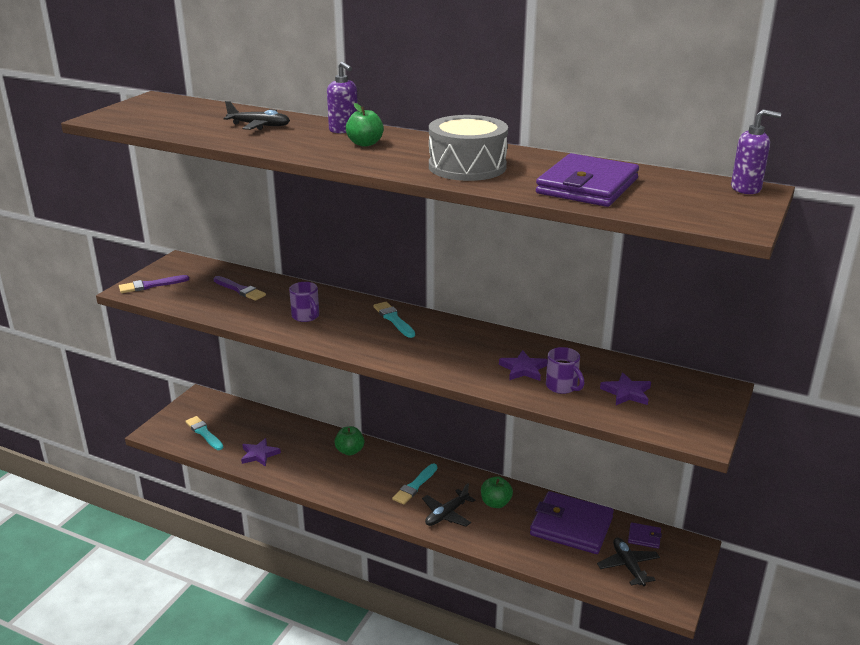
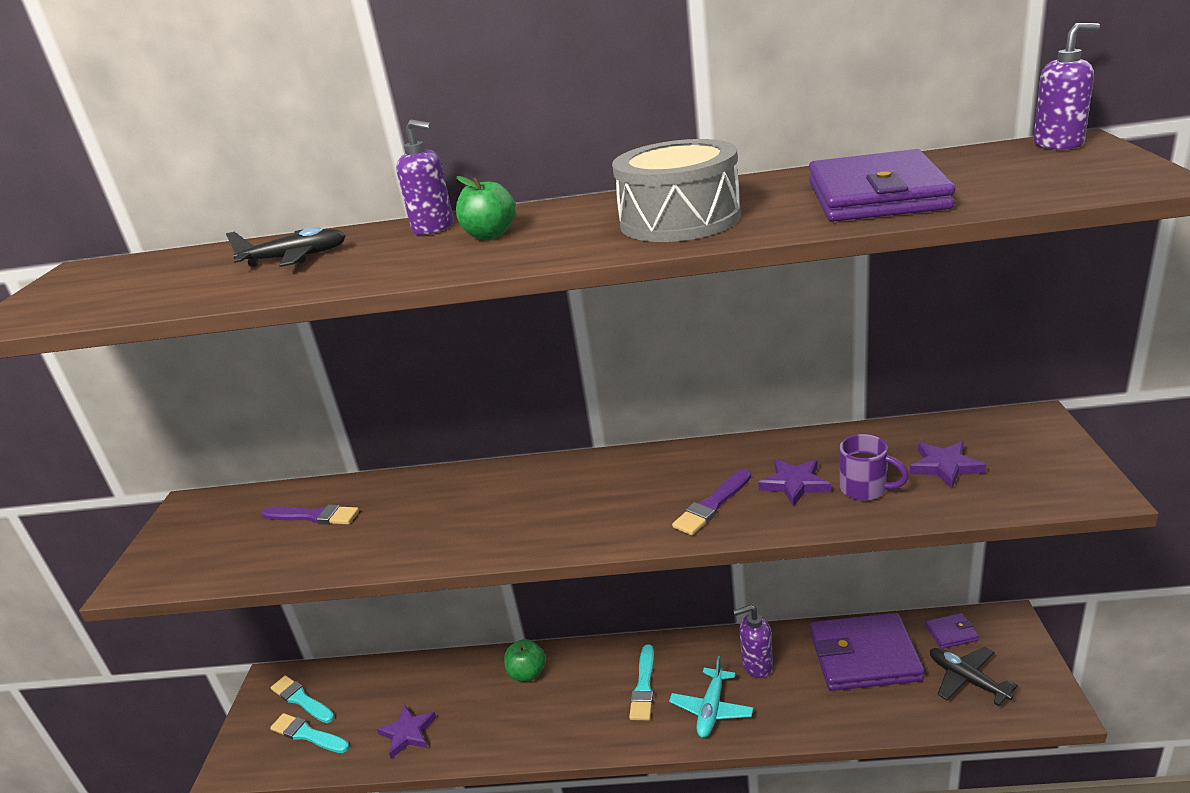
camera: 20 degrees left, 0 degrees up
purple brush [119,275,189,293] -> purple brush moved to [672,469,751,535]
purple mug [289,282,319,322] -> none
turquoise brush [373,302,415,338] -> turquoise brush moved to [271,675,335,723]
black plane [422,484,475,527] -> turquoise plane [669,656,753,738]
green apple [481,476,513,508] -> purple soap dispenser [733,605,773,678]

